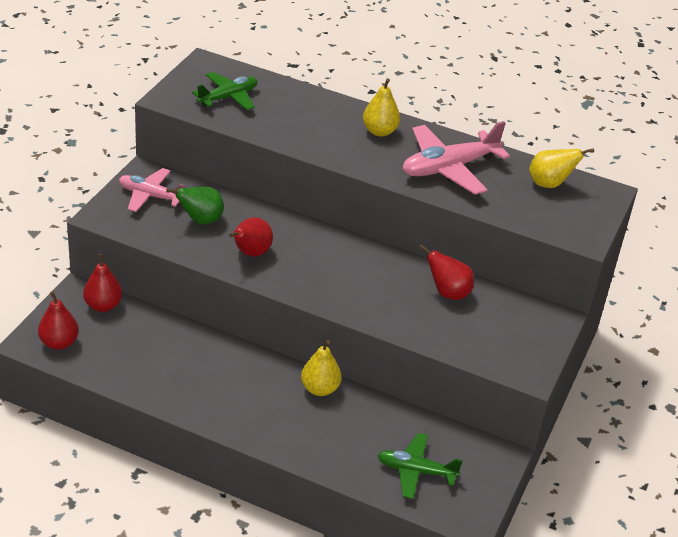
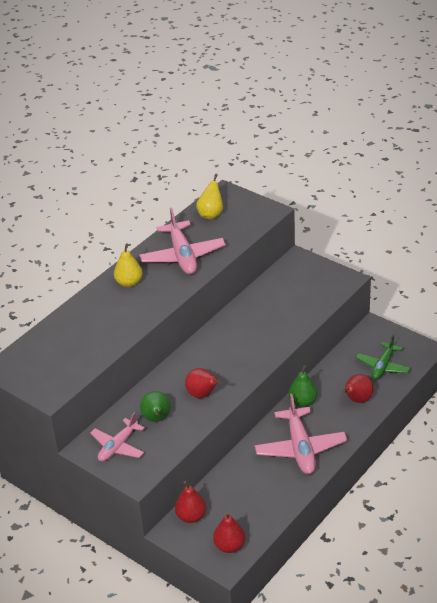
camera: 70 degrees left, 0 degrees up
green plane [192,72,257,110] -> none
yellow pear [301,340,342,396] -> green pear [288,365,317,407]
red pear [419,245,474,300] -> red pear moved to [343,374,374,403]
none -> pink plane [255,394,347,474]

